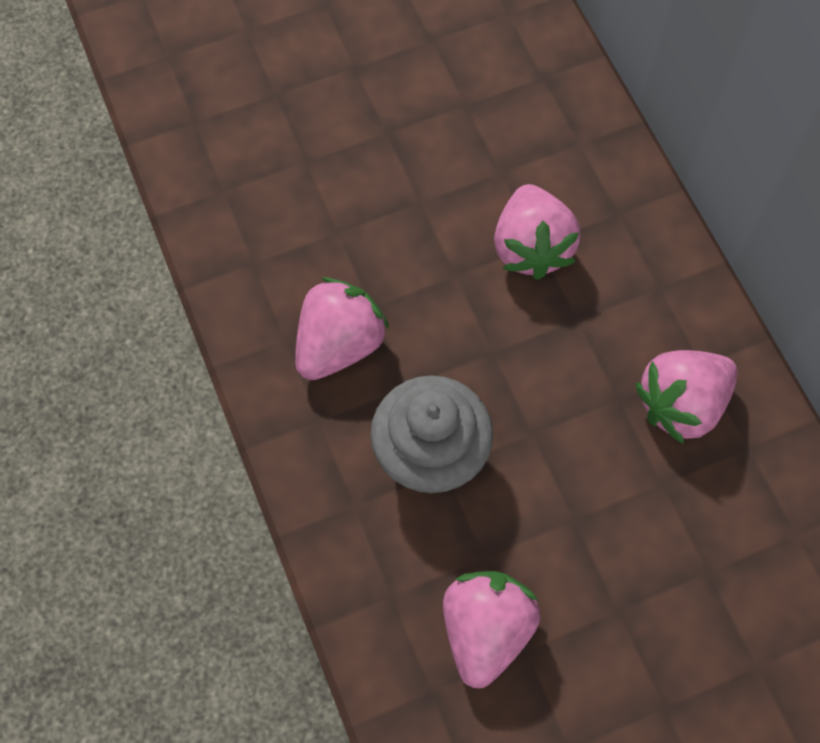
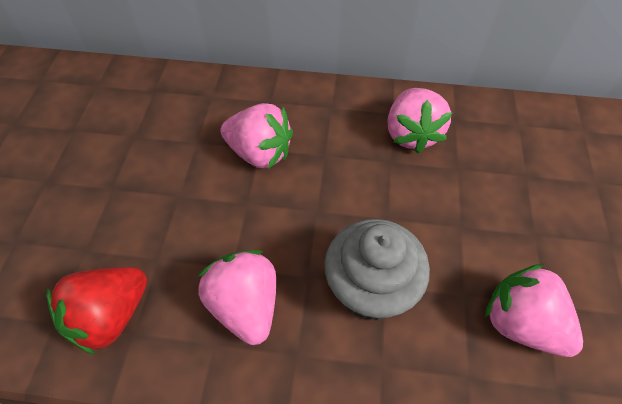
camera: 60 degrees left, 10 degrees down
none -> red strawberry [46,267,147,355]

